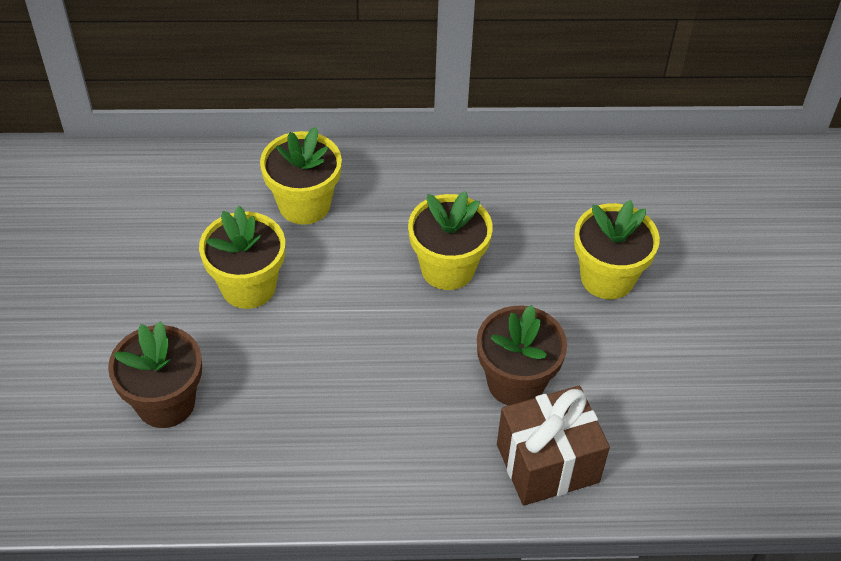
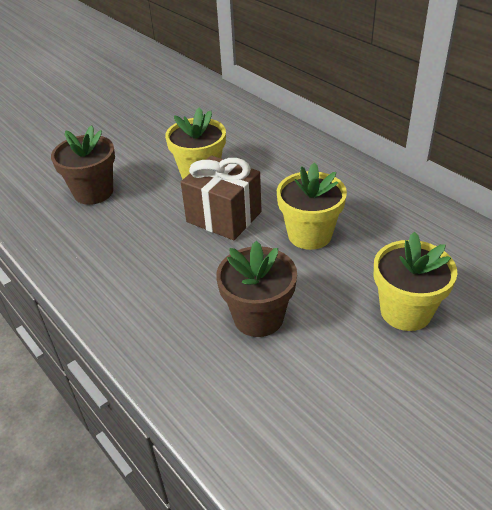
camera: 55 degrees right, 10 degrees down
yellow flower pot [260,127,342,225] -> none
brown gift [497,386,610,506] -> brown gift moved to [181,155,261,240]

